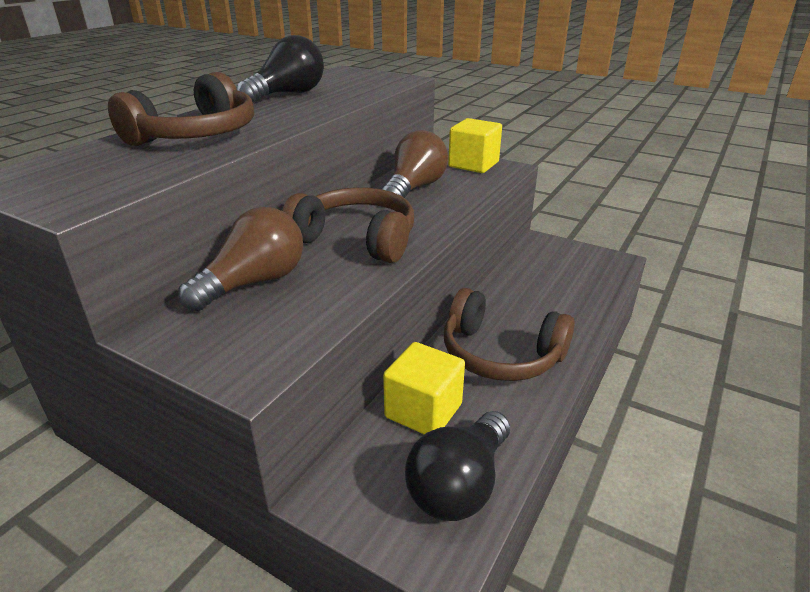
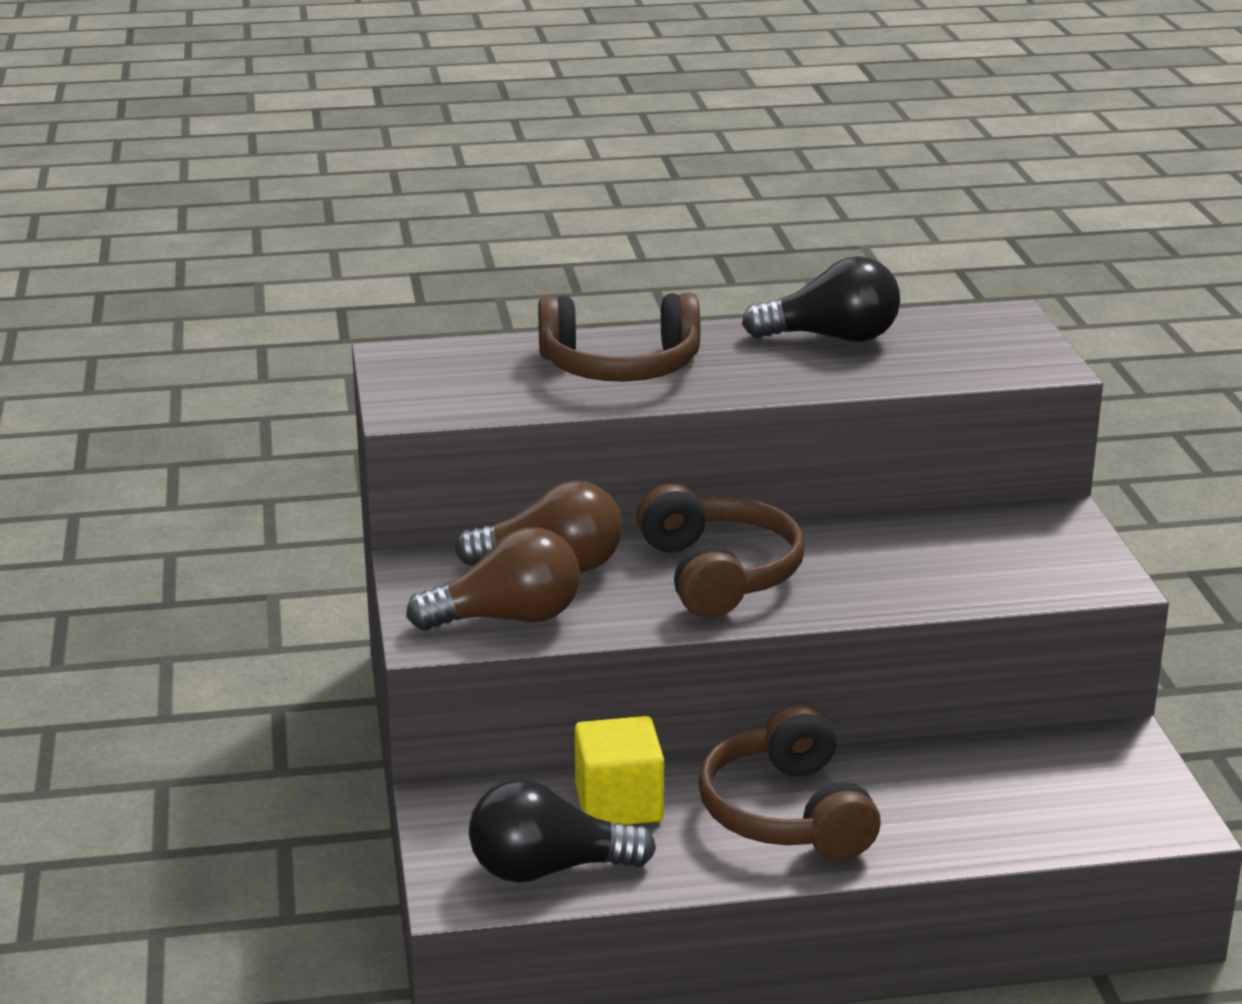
camera: 50 degrees right, 5 degrees down
brown light bulb [382,130,448,198] -> brown light bulb moved to [406,527,580,630]
yellow cube [448,118,502,173] -> none

